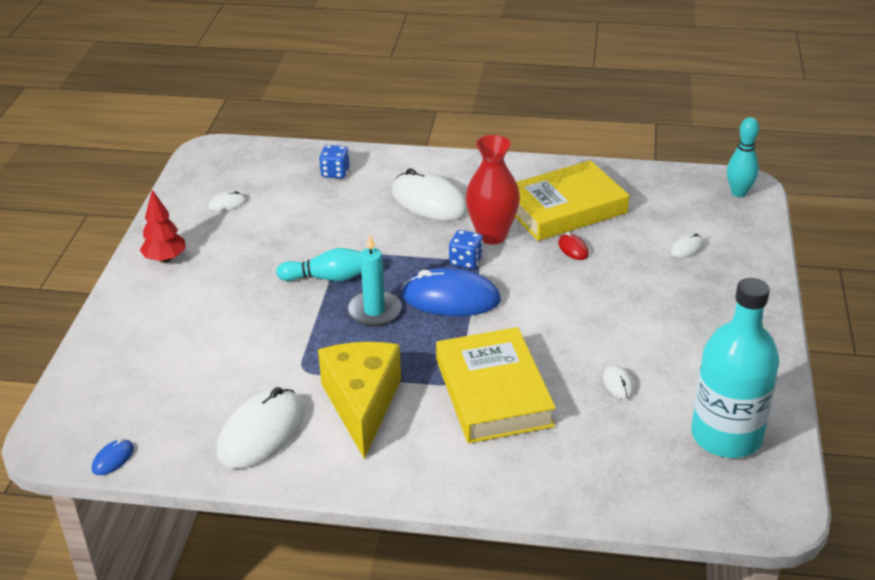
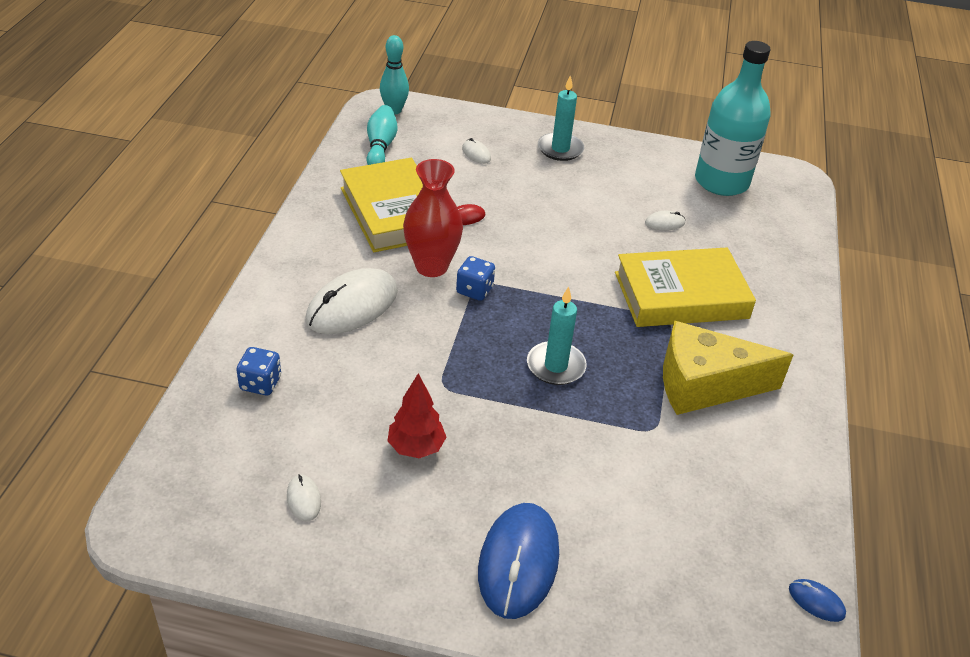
camera: 90 degrees left, 5 degrees up
red tree [140,190,186,263] -> red tree moved to [388,373,446,458]
white mouse [216,387,304,469] -> none
turquoise bowling pin [276,248,361,281] -> turquoise bowling pin moved to [367,105,398,165]
blue mouse [401,268,501,316] -> blue mouse moved to [478,503,559,619]
none -> turquoise candle [538,75,584,161]

